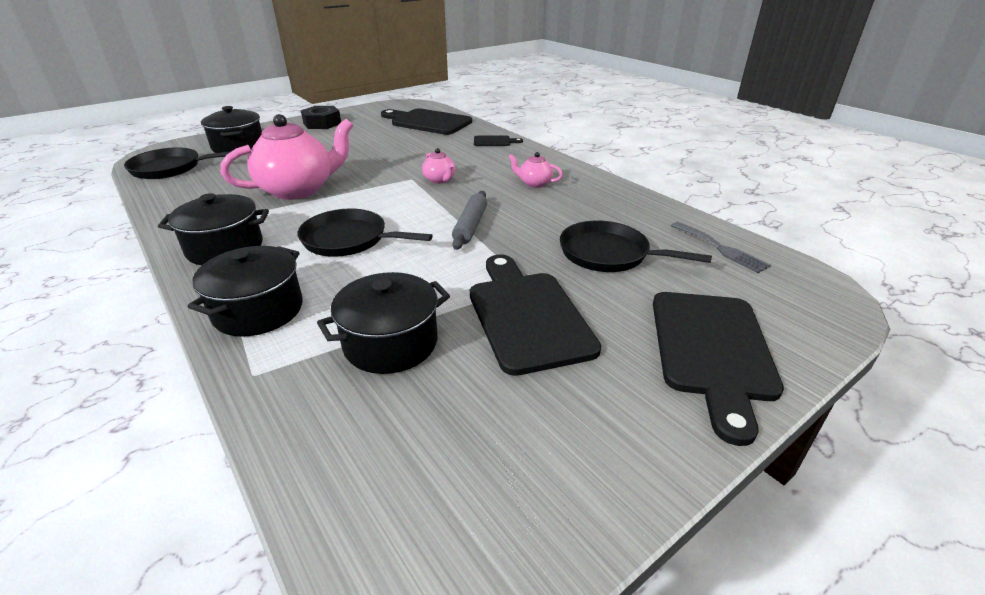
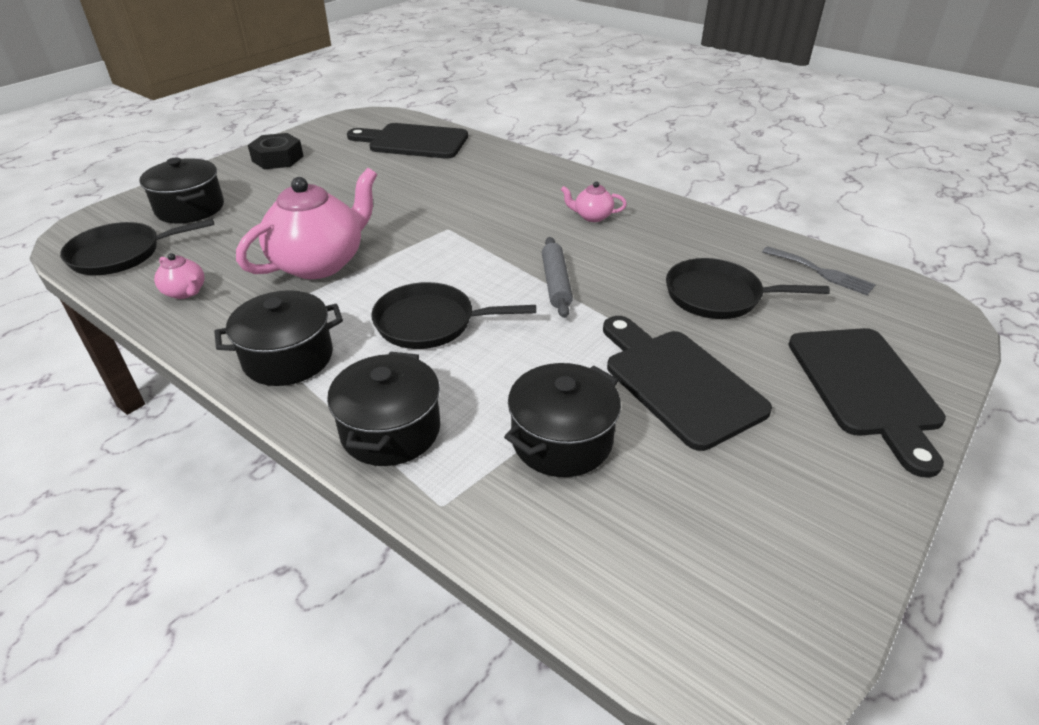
camera: 15 degrees left, 5 degrees up
pink teapot [422,148,455,184] -> pink teapot moved to [154,253,204,299]
black cutting board [474,135,523,146] -> none

